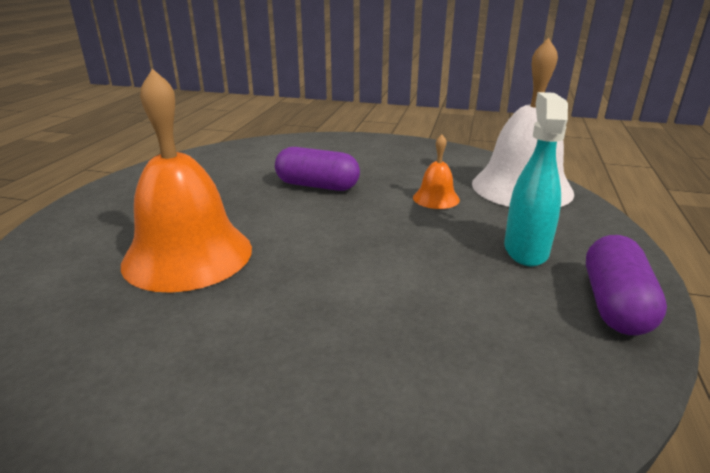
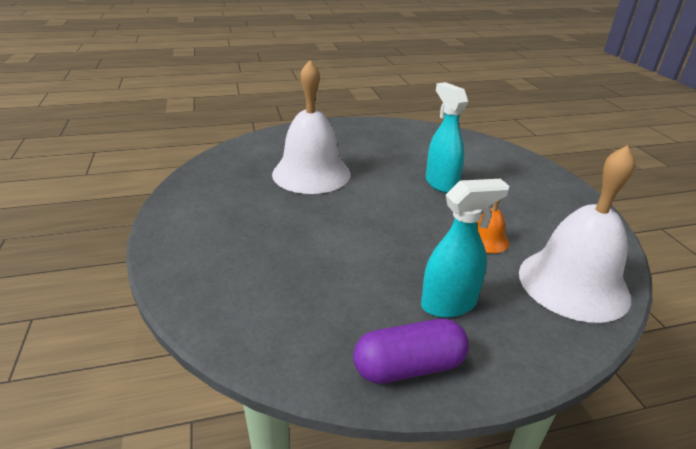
camera: 60 degrees right, 5 degrees up
orange bell [121,68,252,293] -> white bell [272,60,351,194]
purple capsule [275,147,360,191] -> turquoise spray bottle [426,82,468,193]

